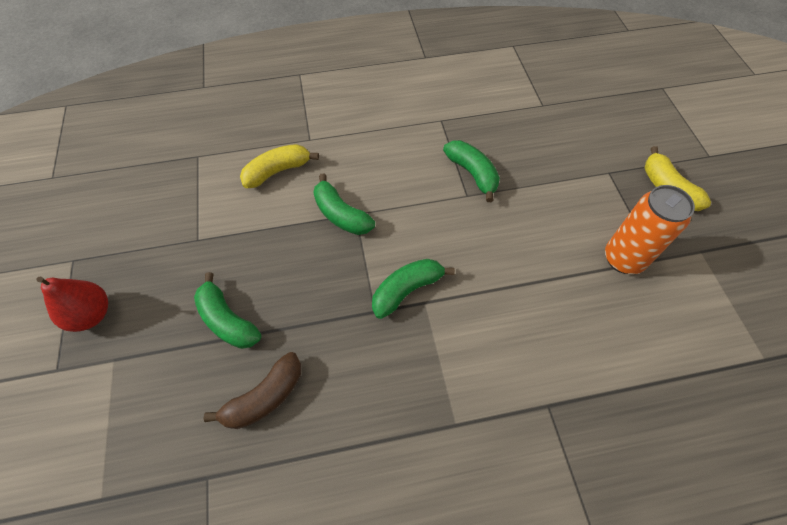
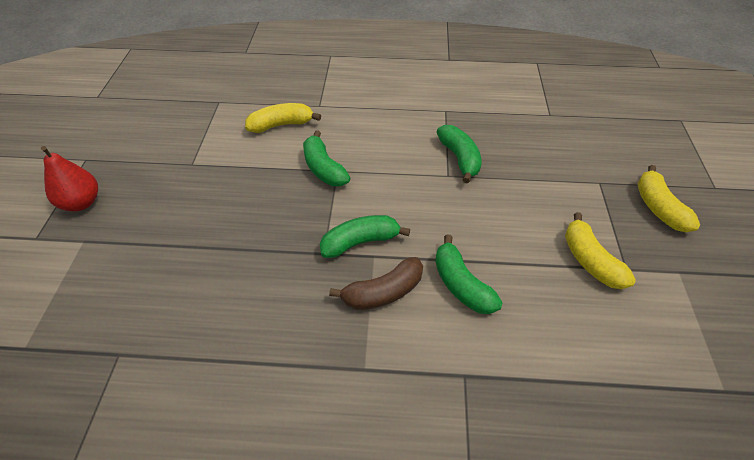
camera: 15 degrees right, 10 degrees down
green banana [194,272,261,349] -> green banana moved to [435,234,503,314]
brown banana [204,352,301,429] -> brown banana moved to [329,257,423,310]
orange can [605,185,695,274] -> yellow banana [565,212,636,289]

